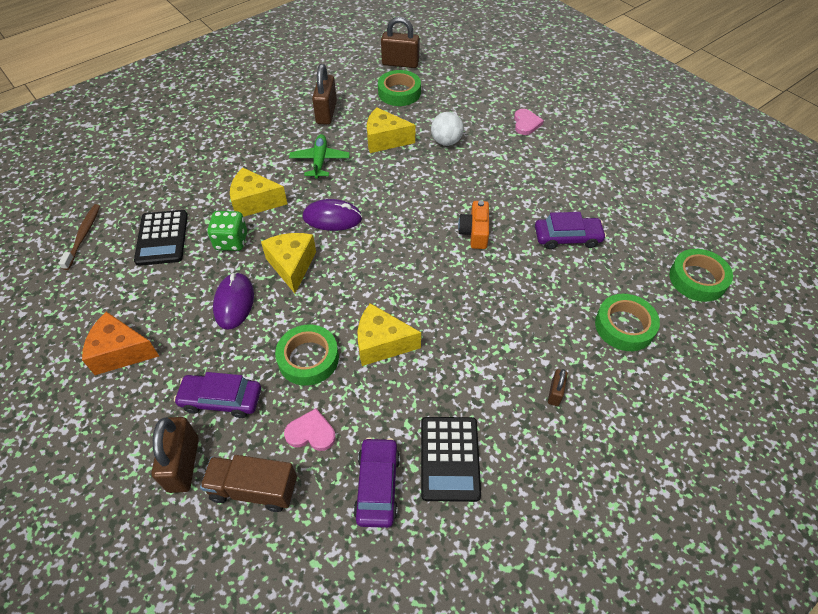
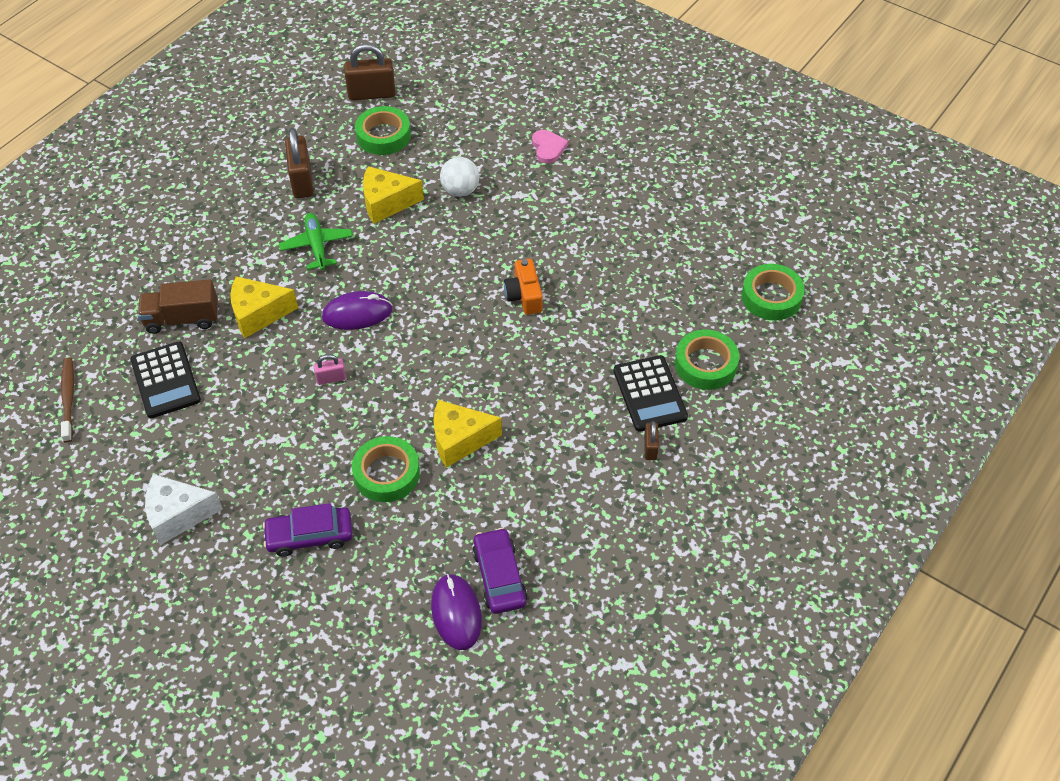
camera: 15 degrees left, 0 degrees up
orange cheese [82,312,159,375] -> white cheese [145,474,223,545]
brown padlock [152,417,199,493] -> none
brown truck [200,455,297,512] -> brown truck moved to [138,279,218,334]
green dice [207,211,247,251] -> none
purple mouse [213,272,254,330] -> purple mouse moved to [431,574,482,650]
yellow cheese [261,233,316,293] -> pink padlock [313,354,346,385]
pink heart [284,408,336,451] -> none
black calculator [421,417,481,502] -> black calculator moved to [614,355,688,432]
purple car [535,212,606,249] -> none

